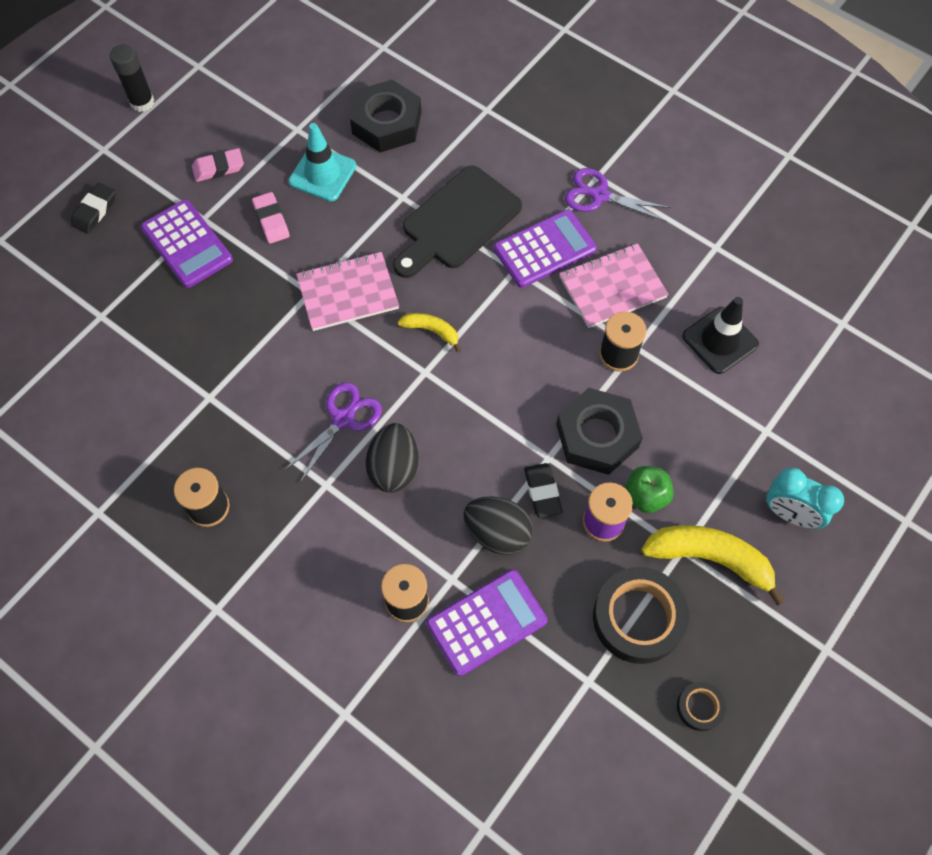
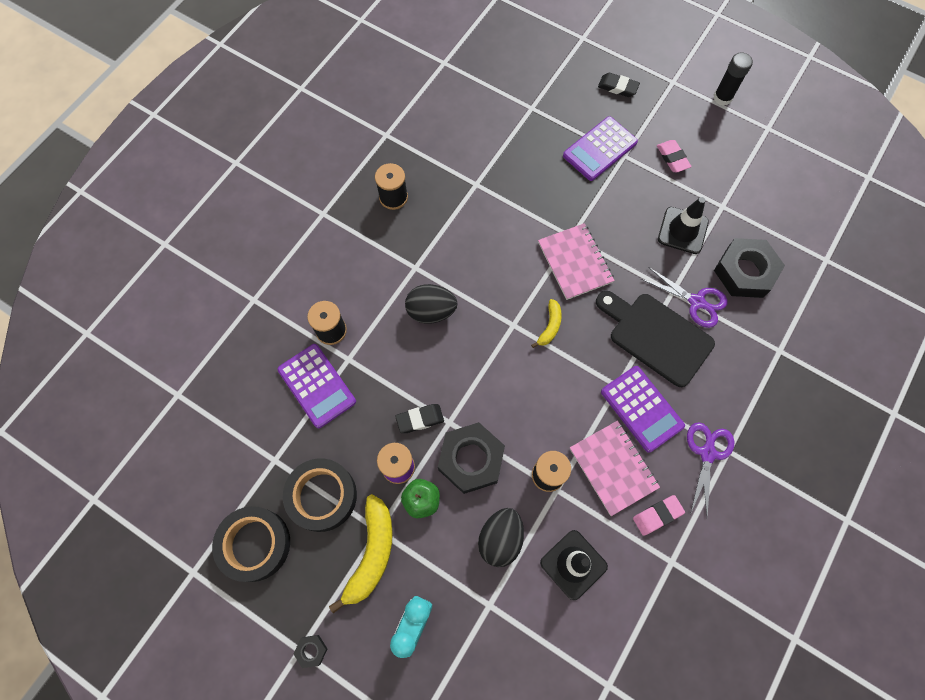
camera: 85 degrees right, 5 degrees up
pink eraser [252,192,290,244] -> pink eraser moved to [633,495,685,536]
purple scissors [283,382,382,483] -> purple scissors moved to [641,267,728,328]
turquoise traffic cone [289,123,356,201] -> black traffic cone [658,197,709,254]
black egg [463,496,533,555] -> black egg moved to [478,508,524,567]
black tape [677,682,726,731] -> black tape [212,506,290,582], size x2.04
none -> black nut [294,635,327,668]

